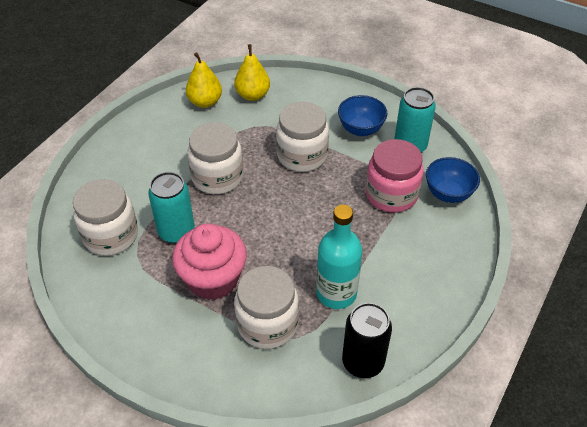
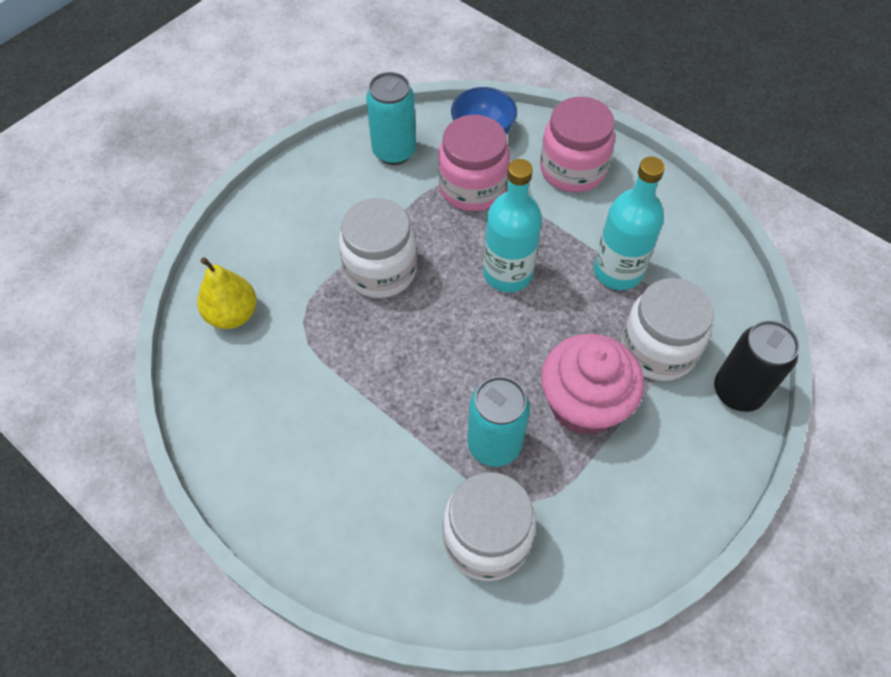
camera: 80 degrees left, 10 degrees up
yellow pear [186,52,222,108] -> none
white jar [187,122,243,194] -> none
blue bowl [338,95,388,136] -> none
black can [342,303,392,378] -> black can moved to [714,320,800,412]
none -> turquoise bottle [483,159,542,292]
none -> pink jar [540,97,615,192]

